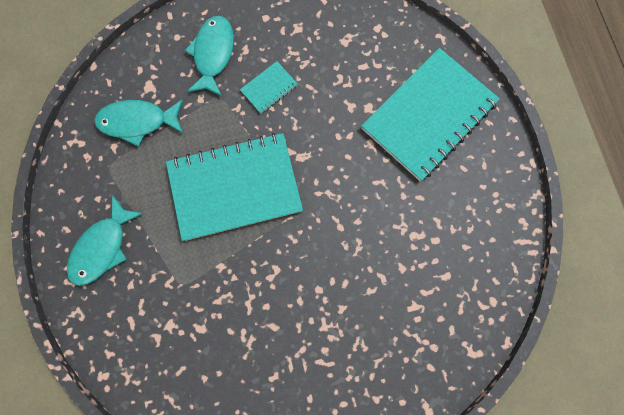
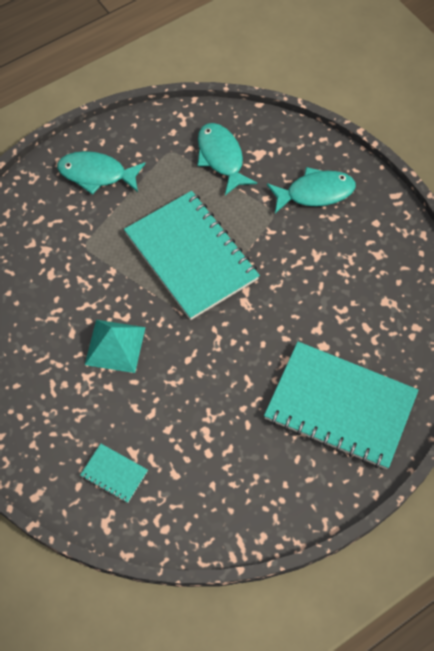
camera: 70 degrees right, 15 degrees down
turquoise notebook [240,61,298,114] -> turquoise notebook moved to [80,444,148,503]
none -> turquoise pyramid [85,320,146,373]

